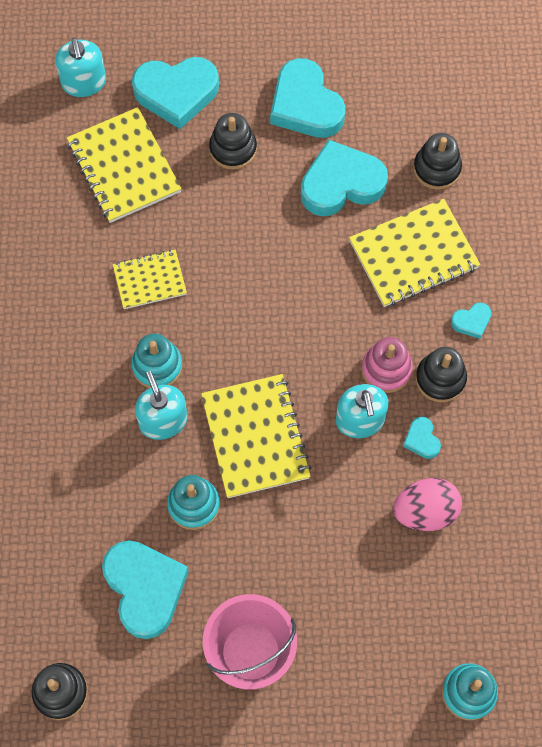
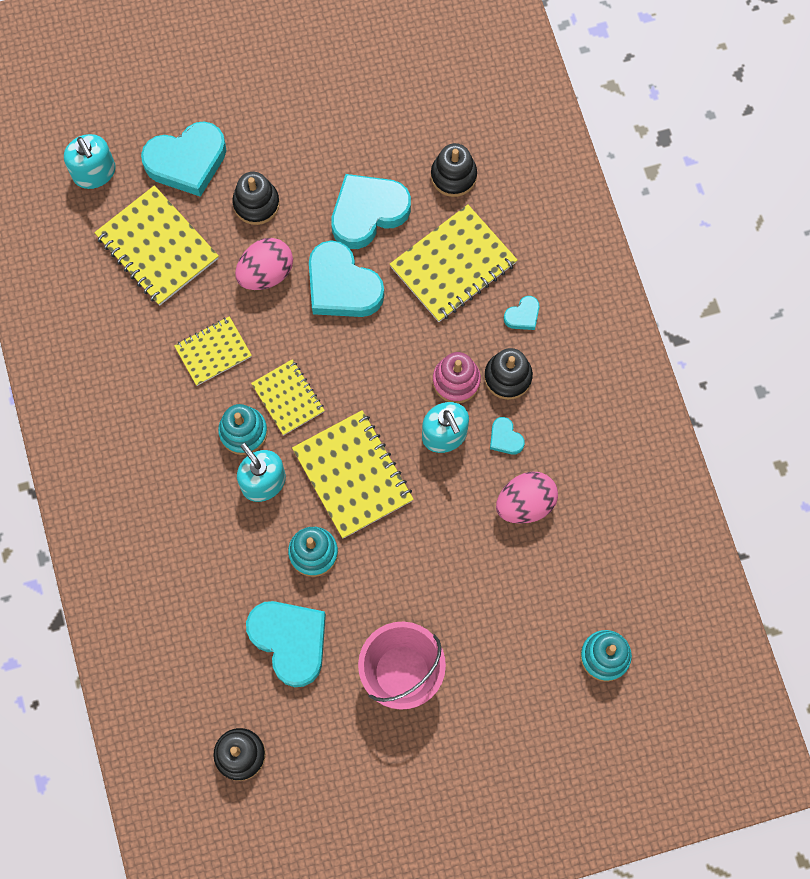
camera: 15 degrees left, 5 degrees up
turquoise heart [270,58,345,138] -> turquoise heart moved to [309,240,384,317]
none -> pink egg [235,238,293,290]
none -> yellow notebook [251,359,325,435]

